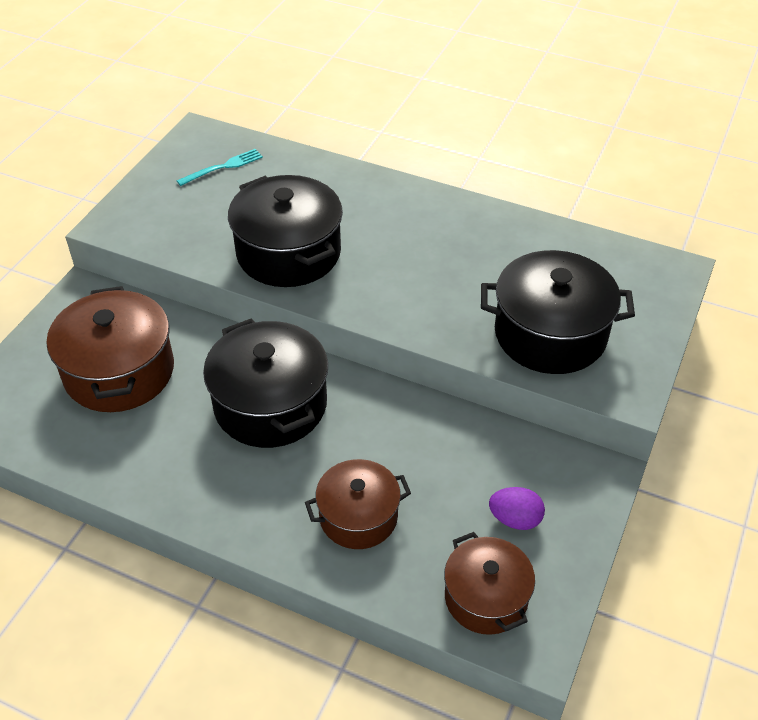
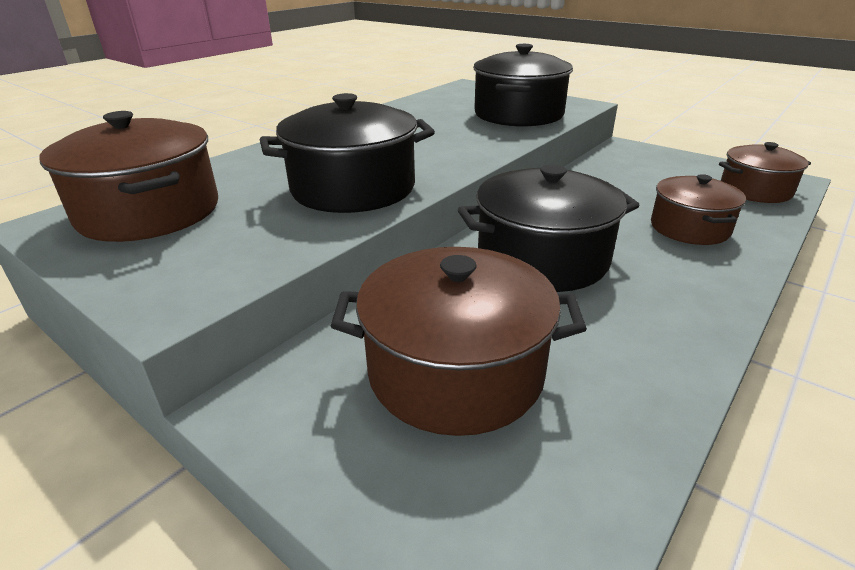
camera: 75 degrees left, 15 degrees down
turquoise fork [177,149,263,186] -> brown pot [39,111,218,242]
purple egg [489,487,545,530] -> none

